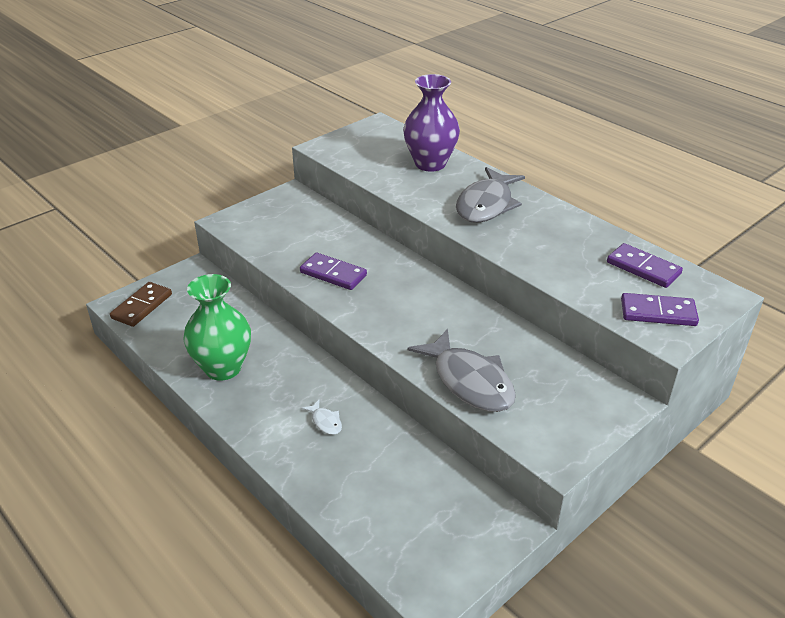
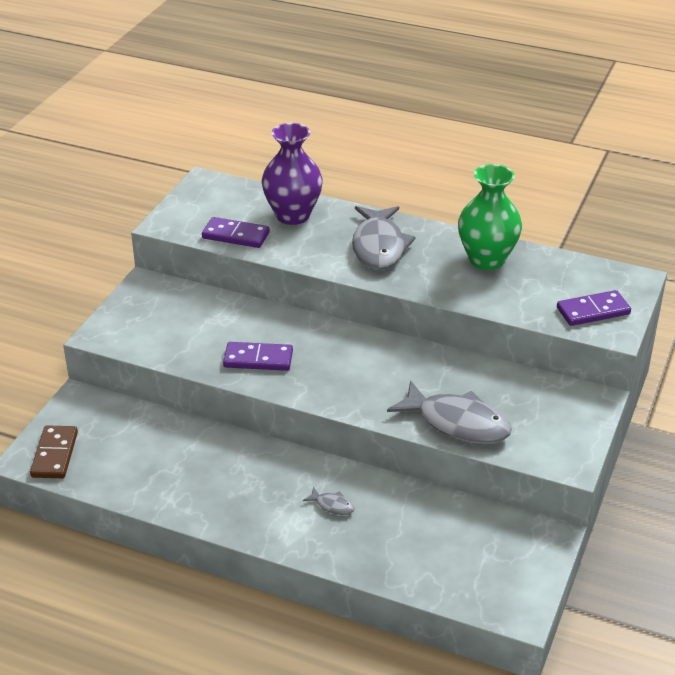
camera: 25 degrees left, 0 degrees up
green vase [183,274,251,381] -> green vase moved to [458,164,522,270]
white fish [302,400,342,435] -> grey fish [303,487,355,515]
purple domino [607,243,683,288] -> purple domino moved to [202,217,270,248]

